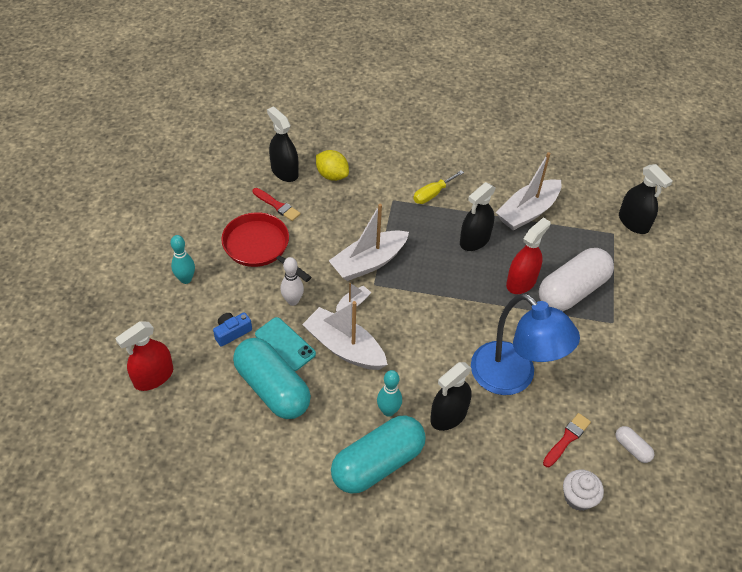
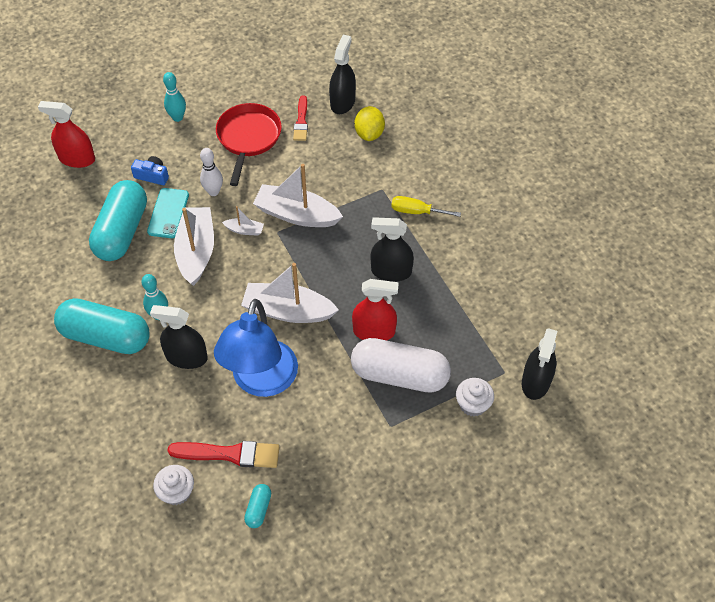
camera: 55 degrees right, 5 degrees up
white boat [496,152,561,231] -> white boat moved to [241,263,339,323]
red brush [543,413,591,467] -> red brush [167,441,279,468], size x1.53
white capsule [616,426,654,463] -> turquoise capsule [244,484,271,528]
none -> white cupcake [456,378,494,417]

